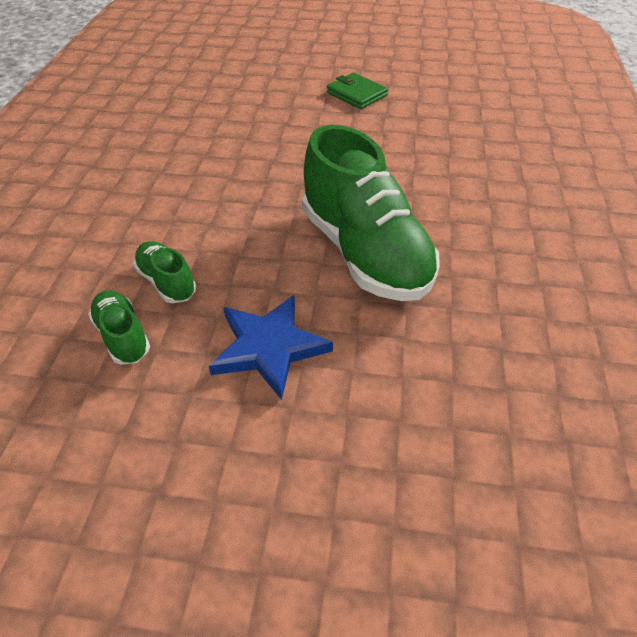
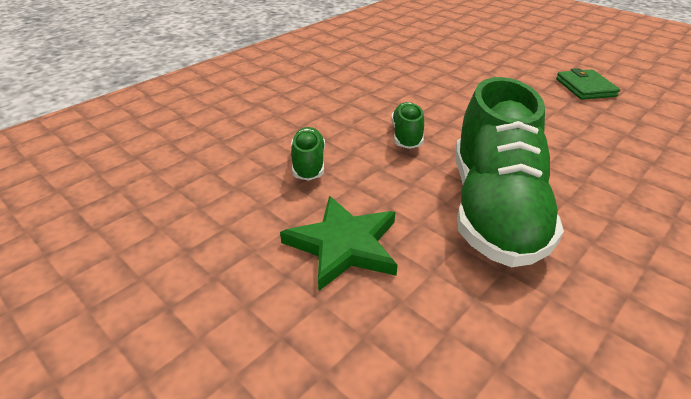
camera: 35 degrees right, 10 degrees down
green shoe [88,290,150,365] -> green shoe moved to [391,102,424,149]
blue star [209,295,333,400] -> green star [280,196,397,291]

